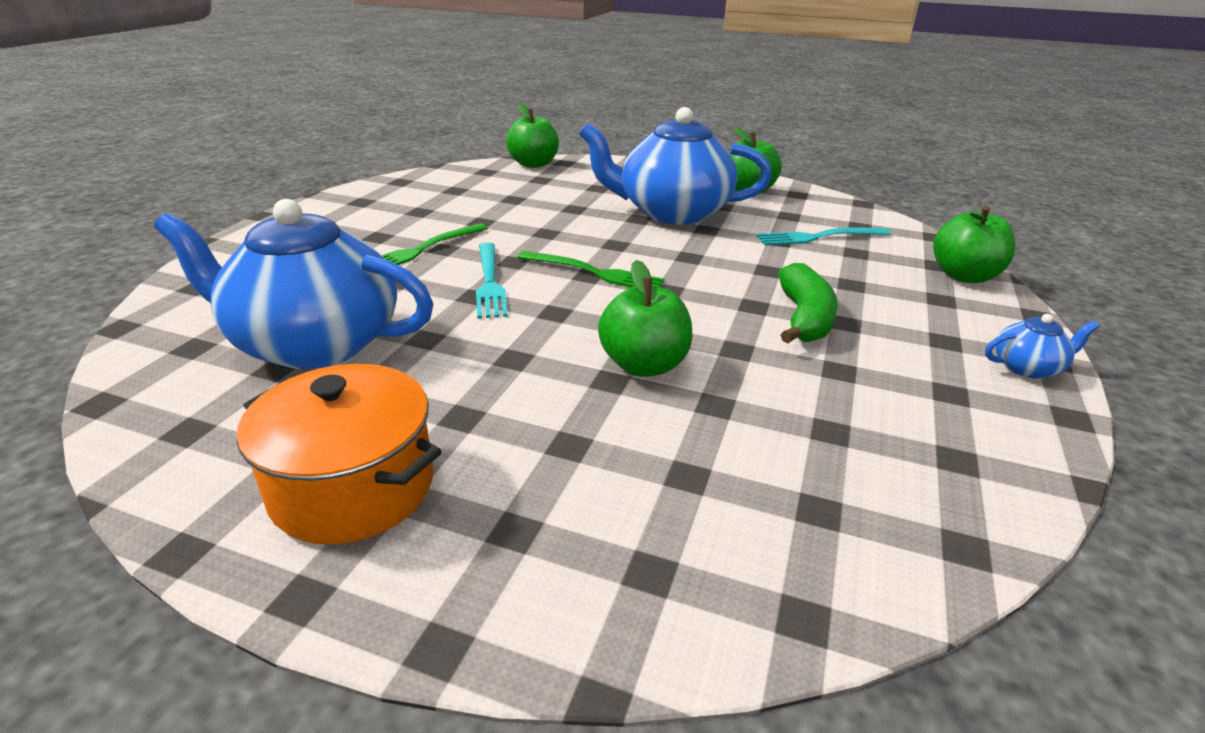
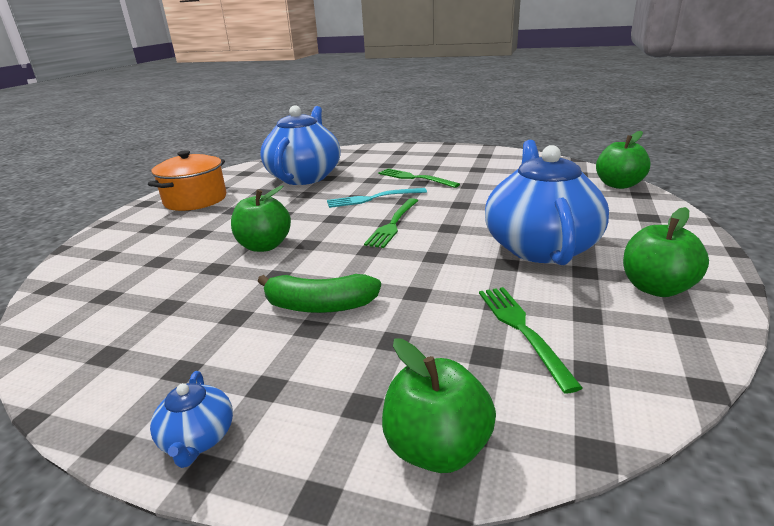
camera: 90 degrees right, 5 degrees down
turquoise fork [756,228,890,245] -> green fork [479,287,583,393]

